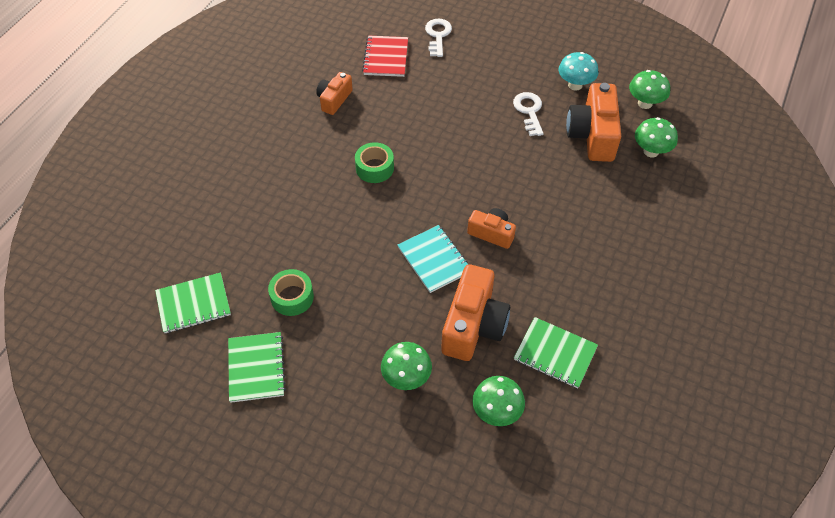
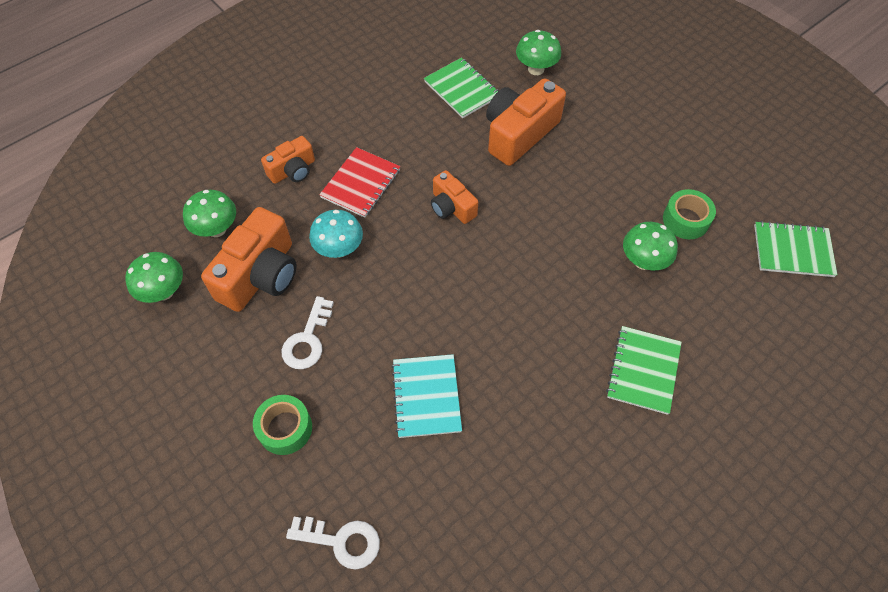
camera: 155 degrees left, 5 degrees up
green notebook [228,332,286,403] -> green notebook moved to [606,326,682,415]
orange camera [316,72,353,115] -> orange camera moved to [261,136,315,184]
green tape [355,142,394,183] -> green tape moved to [253,395,312,455]
red notebook [362,36,408,77] -> red notebook moved to [319,147,401,218]
green mushroom [381,342,432,390] -> green mushroom moved to [623,222,678,270]
turquoise notebook [398,225,468,293] -> turquoise notebook moved to [391,354,462,438]
white key [425,19,452,57] -> white key turned 105 degrees counterclockwise [286,516,380,570]
turquoise mushroom [558,52,598,91] -> turquoise mushroom moved to [309,210,363,258]

